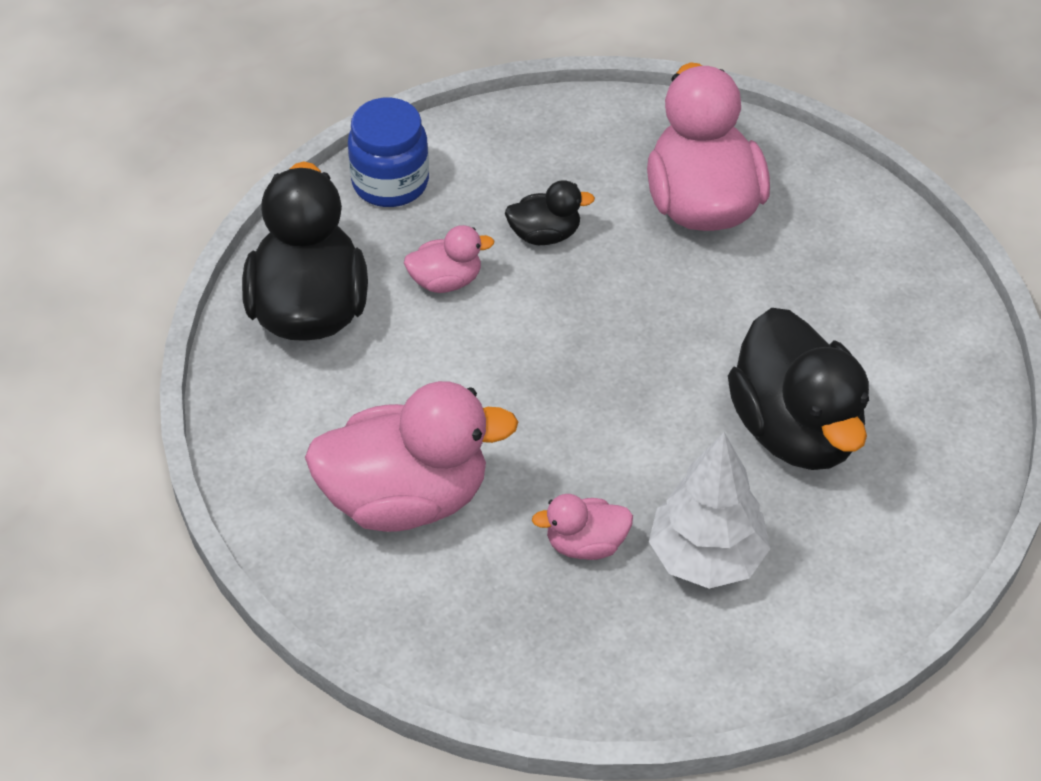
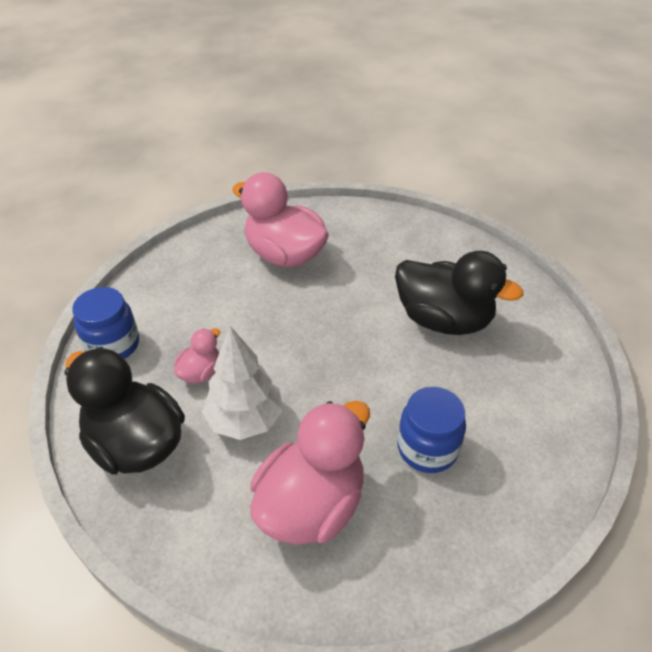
camera: 45 degrees left, 5 degrees down
black duck [505,180,595,245] -> none
pink duck [532,494,633,560] -> blue jar [397,387,466,473]
white tree [649,432,771,589] -> white tree moved to [202,326,283,440]

